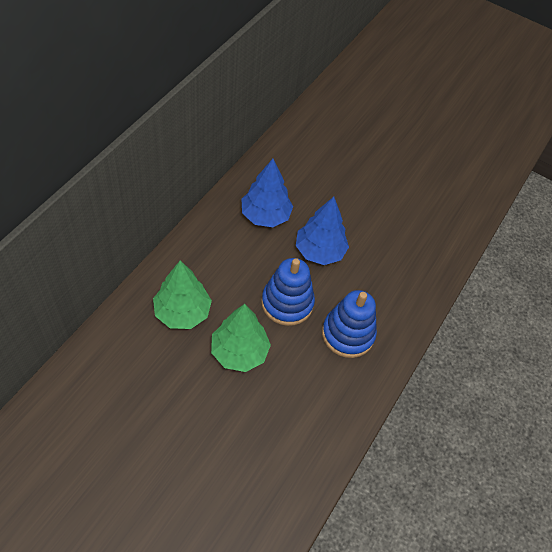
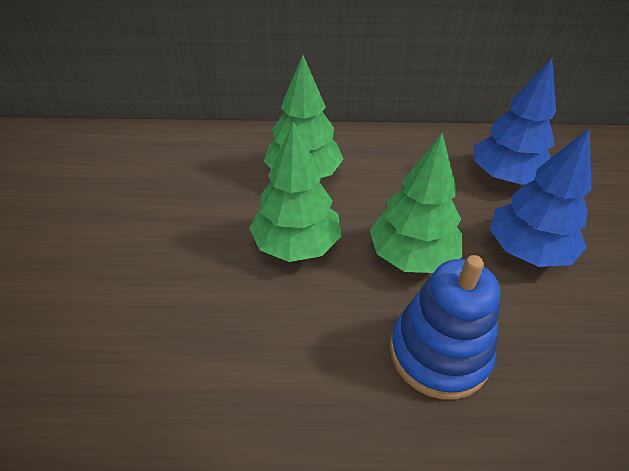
camera: 65 degrees right, 10 degrees down
blue stacking toy [261,258,315,326] -> green tree [370,133,462,273]

